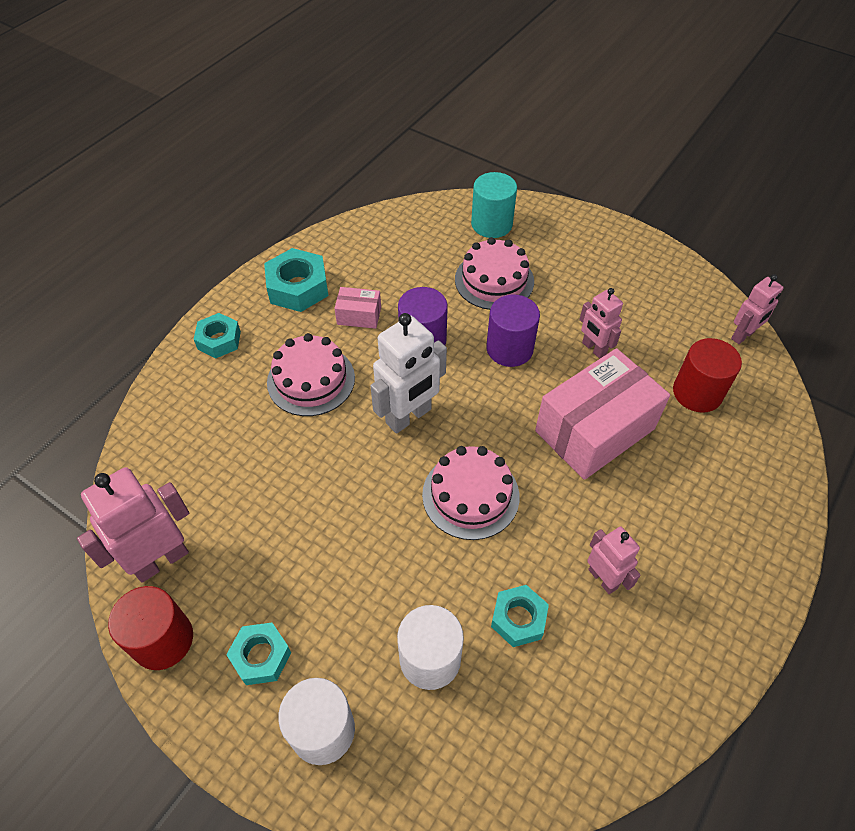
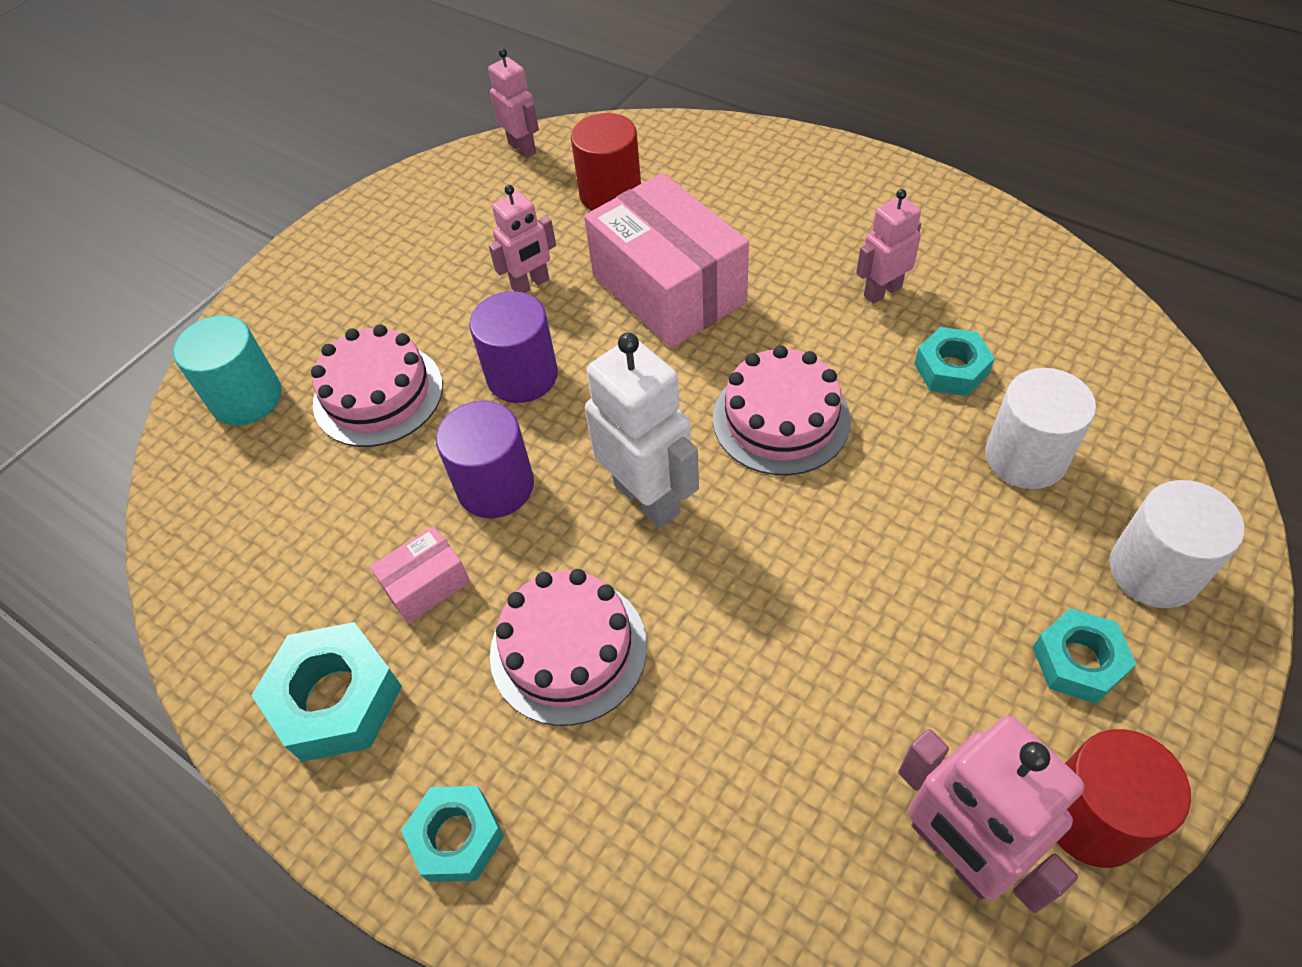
camera: 85 degrees left, 0 degrees up
pink box [334,287,381,329] -> pink box turned 45 degrees clockwise [370,526,470,624]

